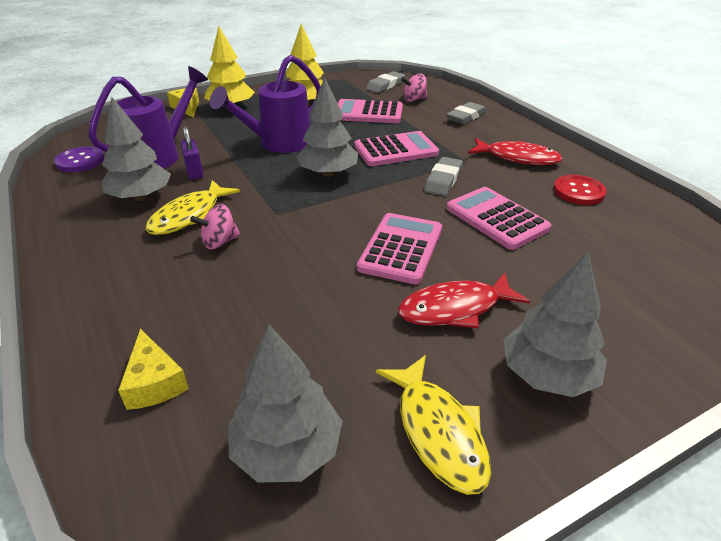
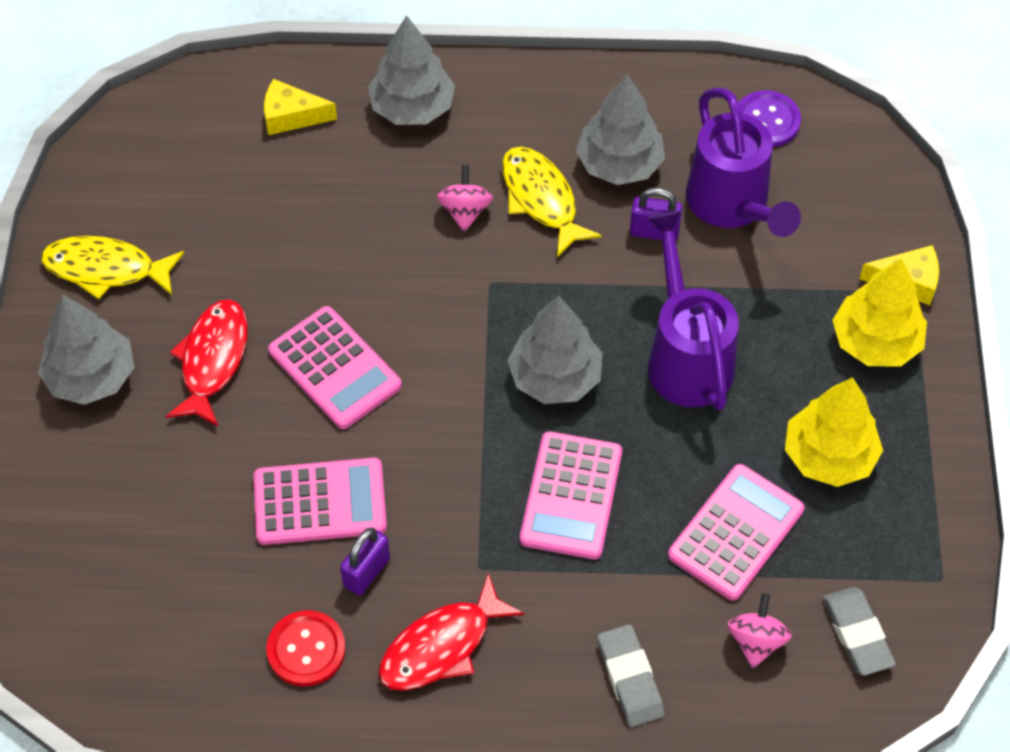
camera: 120 degrees right, 20 degrees up
grey tree [228,325,343,482] -> grey tree moved to [368,15,455,125]
grey eraser [424,157,463,196] -> none
none -> purple padlock [340,528,390,596]

